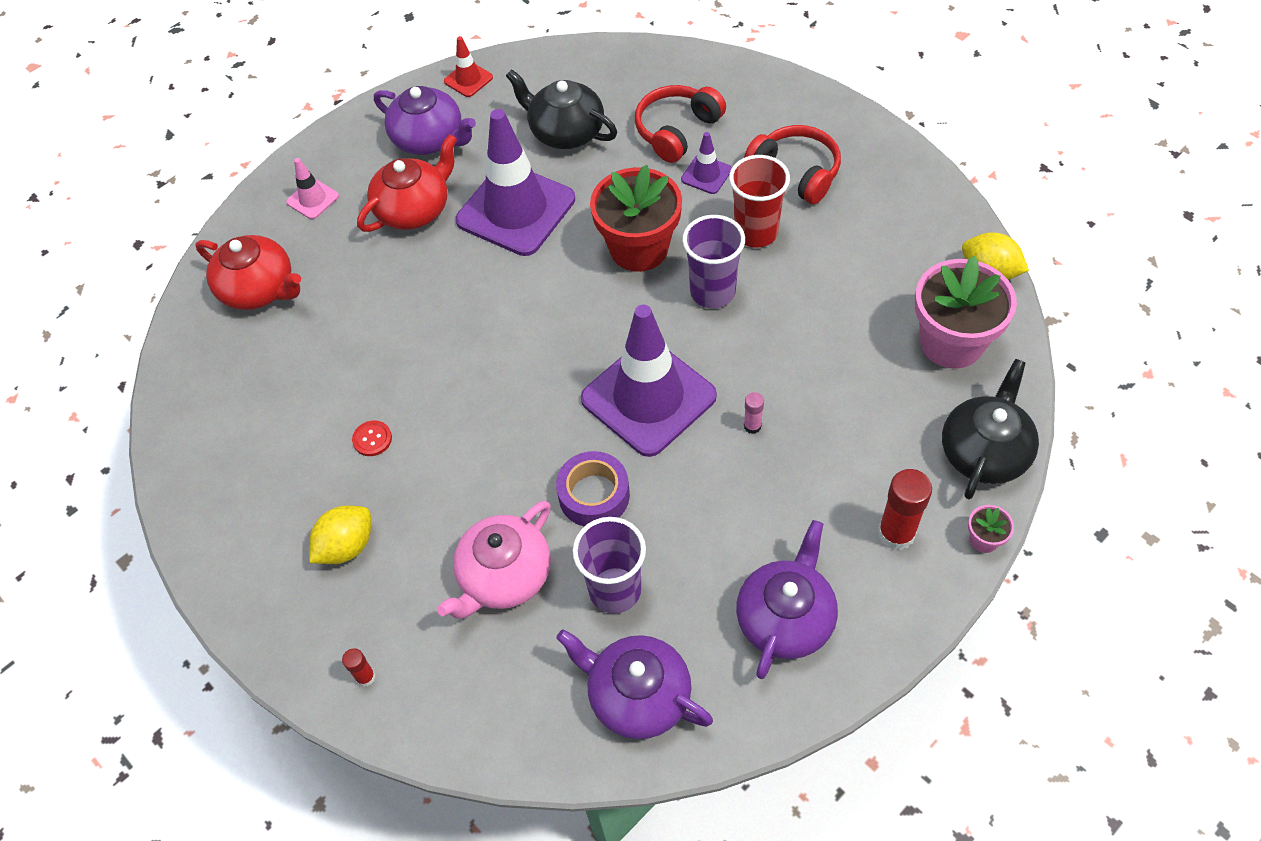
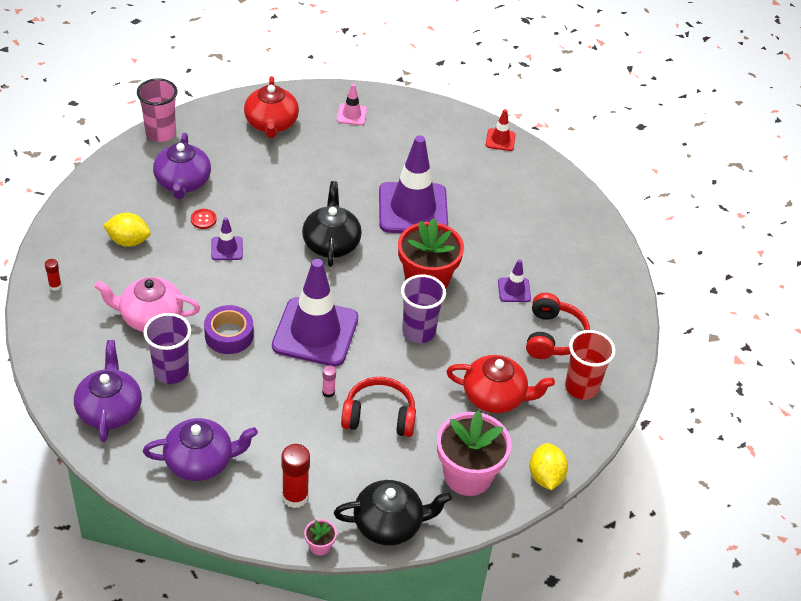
camera: 50 degrees right, 10 degrees down
red teapot [357,134,457,232] -> red teapot moved to [446,355,555,413]
purple teapot [374,86,476,155] -> purple teapot moved to [153,133,211,199]
black teapot [506,69,617,149] -> black teapot moved to [302,181,362,267]
red headphones [635,85,726,163] -> red headphones moved to [341,377,416,437]
red cup [729,155,790,248] -> red cup moved to [565,330,616,400]
none -> pink cup [137,78,177,142]
none -> purple traffic cone [211,217,243,260]

